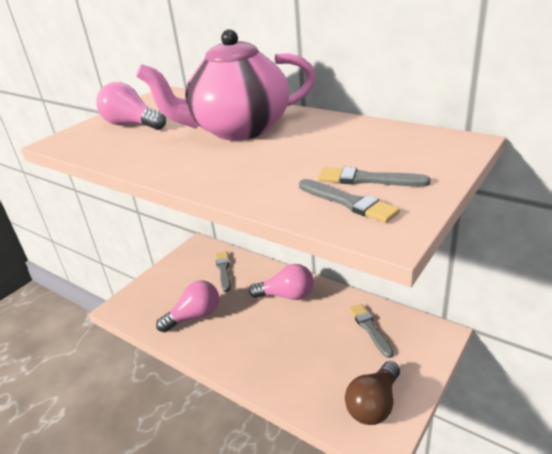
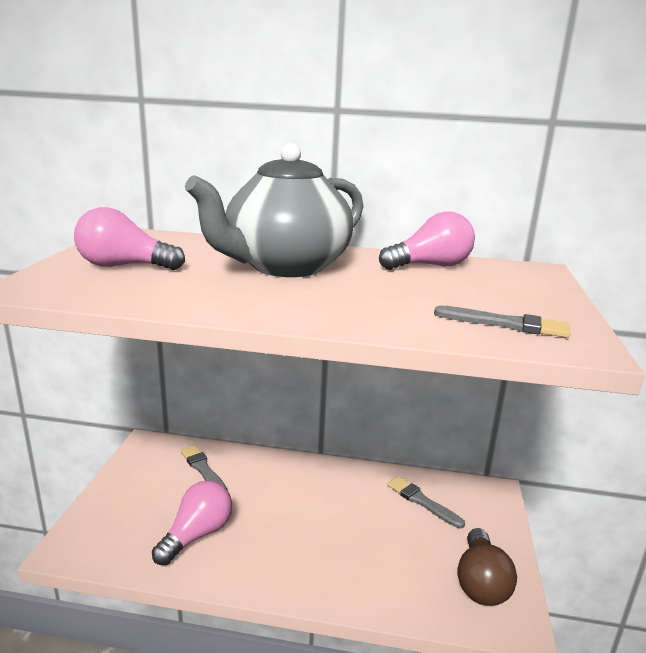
camera: 30 degrees left, 10 degrees down
pink teapot [136,29,316,141] -> grey teapot [185,143,363,277]
pink light bulb [249,264,314,300] -> pink light bulb moved to [379,211,475,270]
grey brush [318,167,431,186] -> none

